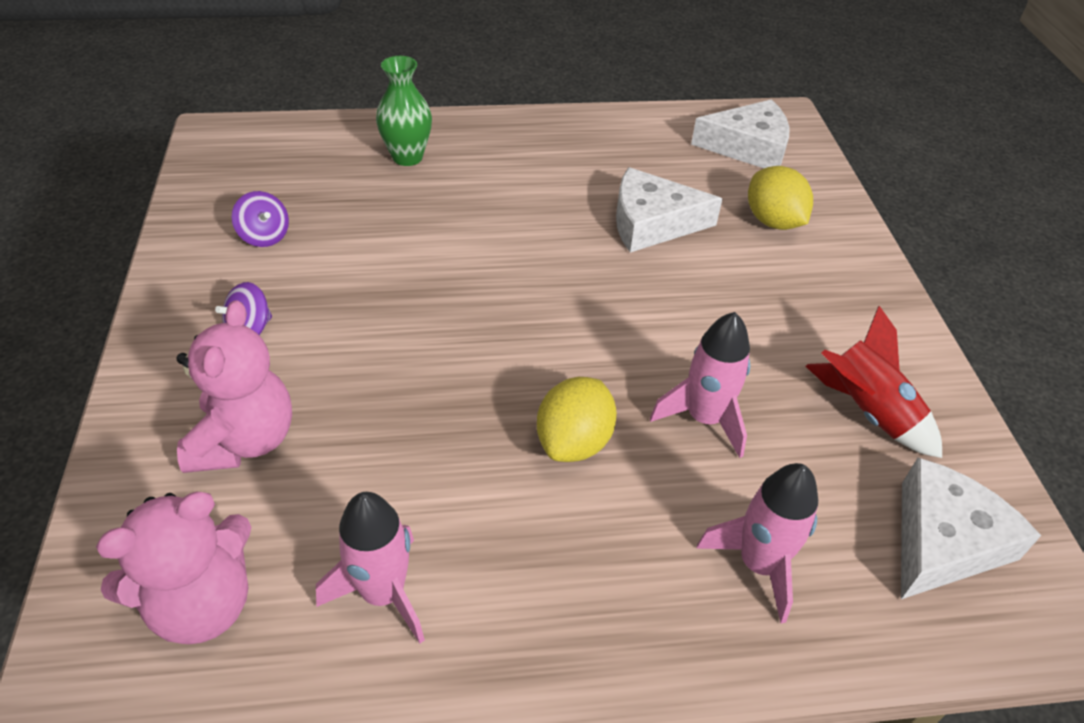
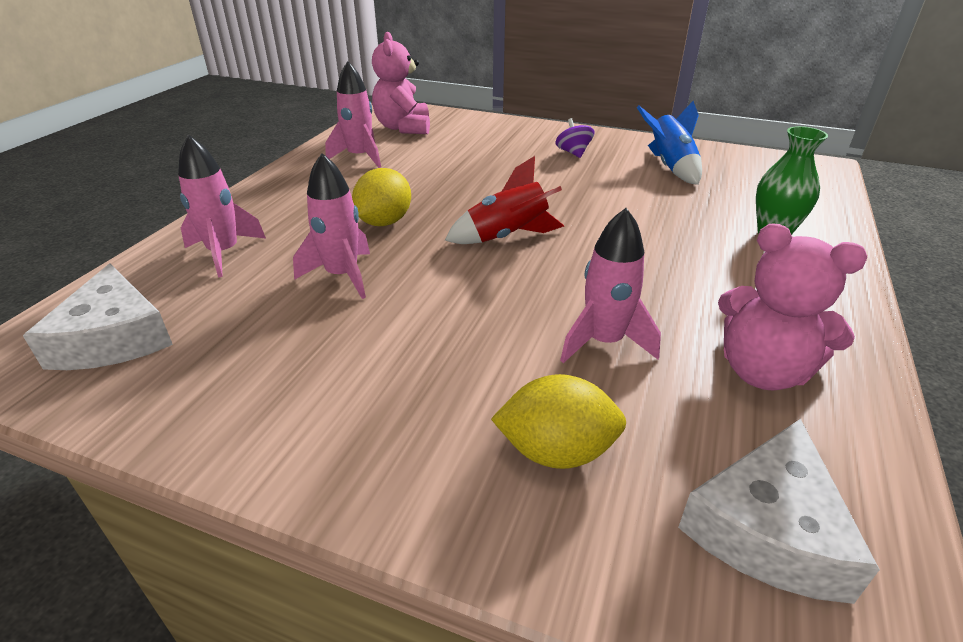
camera: 120 degrees right, 10 degrees down
pink teddy bear [176,300,292,473] -> pink teddy bear moved to [718,224,868,391]
purple spinning top [232,191,289,247] -> blue rocket [637,101,702,185]
yellow lemon [537,377,617,462] -> yellow lemon turned 60 degrees clockwise [352,168,411,226]
white cheese [616,167,723,252] -> pink rocket [560,208,661,363]
red rocket [806,306,942,458] -> red rocket moved to [445,156,564,244]

